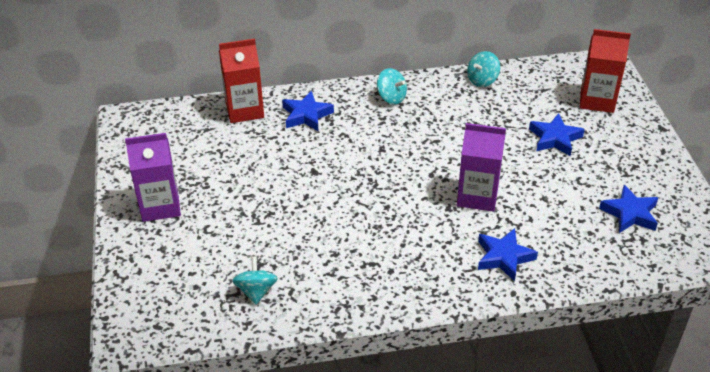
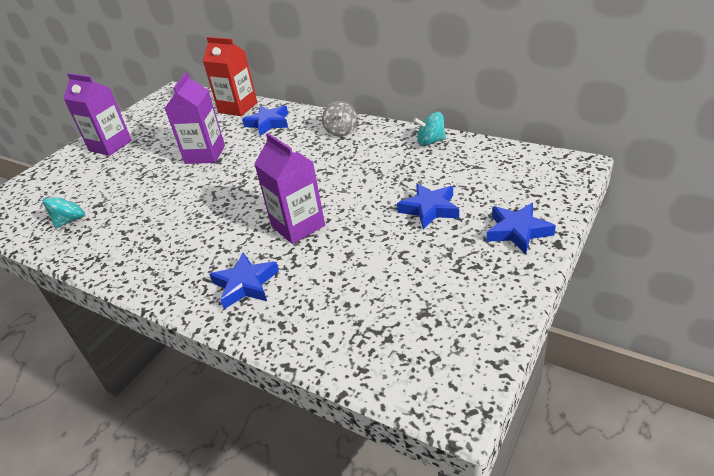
camera: 45 degrees right, 5 degrees down
turquoise spinning top [377,68,407,104] -> grey spinning top [322,101,358,137]
red carton [579,29,631,113] -> none
blue star [599,185,658,233] -> blue star moved to [486,203,556,254]
none -> purple carton [165,72,225,164]

